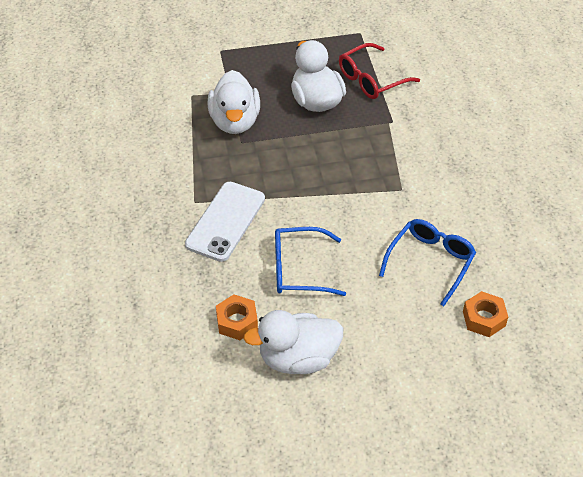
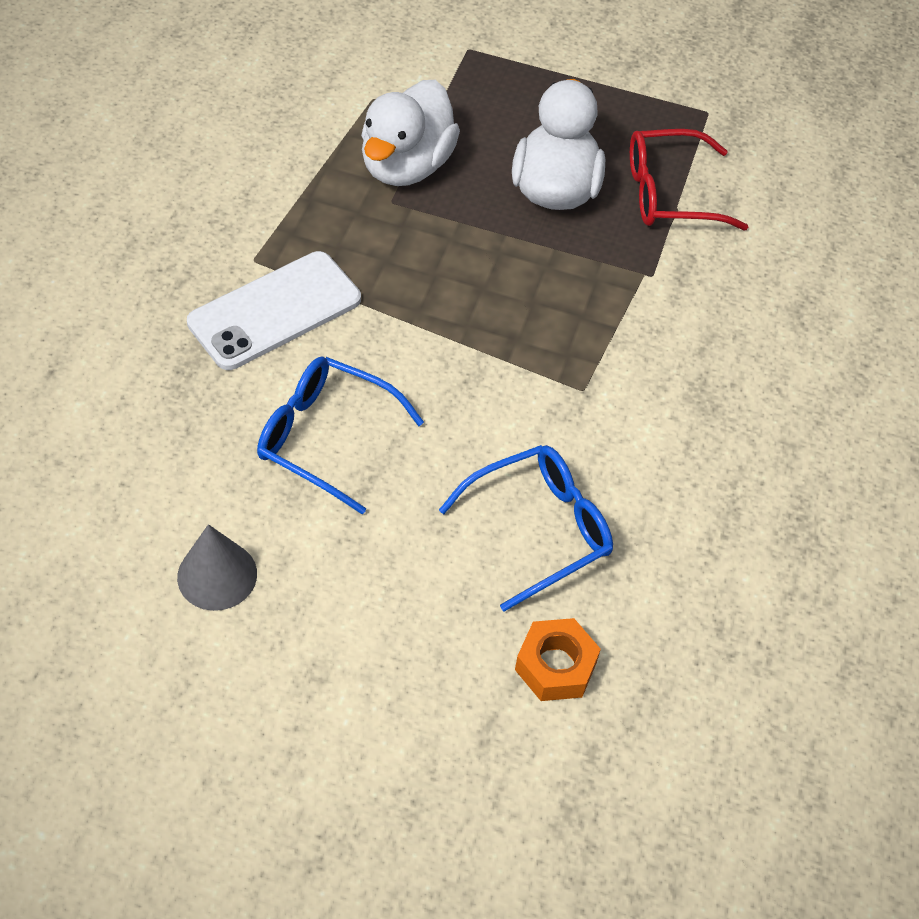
camera: 25 degrees right, 5 degrees up
orange nut [216,294,258,340] -> none
white duck [243,310,343,374] -> grey cone [177,524,257,611]

